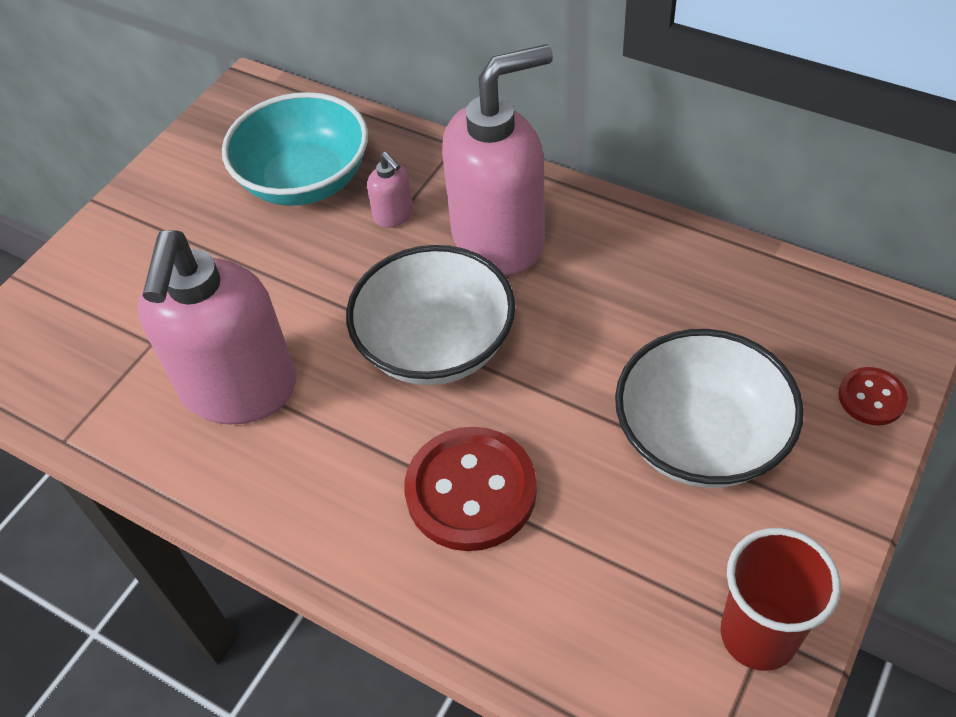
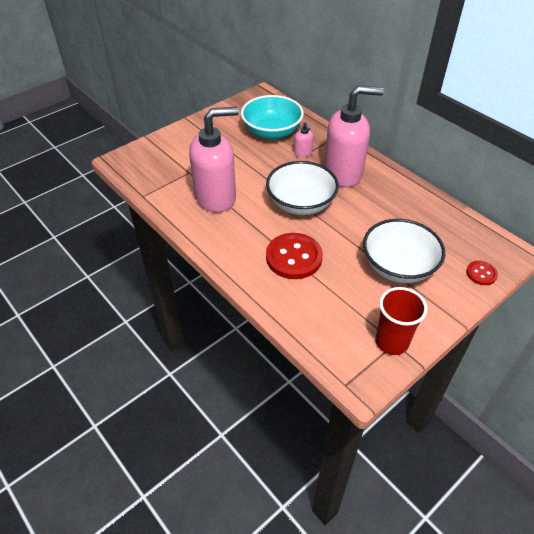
camera: 15 degrees right, 5 degrees down
pink soap dispenser [138,230,296,424] -> pink soap dispenser turned 135 degrees counterclockwise [189,107,239,213]

